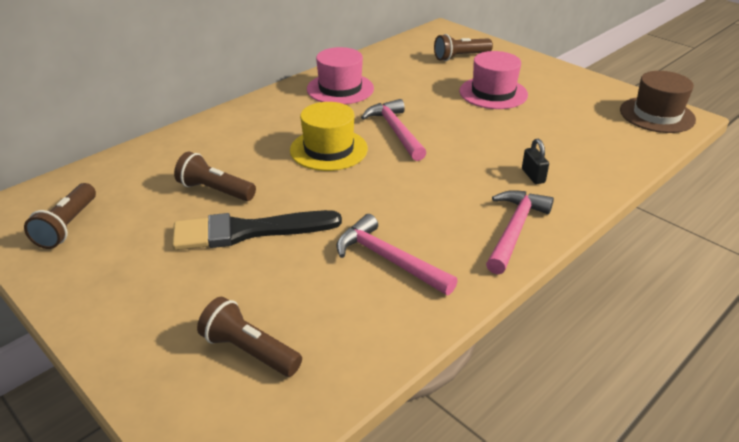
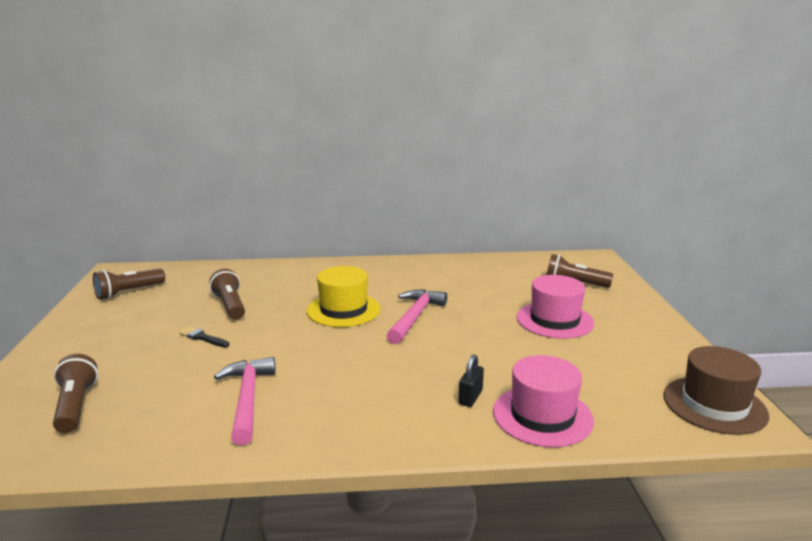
camera: 40 degrees right, 15 degrees down
black brush [172,210,342,250] -> black brush [179,326,229,347], size x0.42
pink hat [307,47,374,104] -> pink hat moved to [493,355,594,447]
pink hammer [486,190,554,275] -> none

